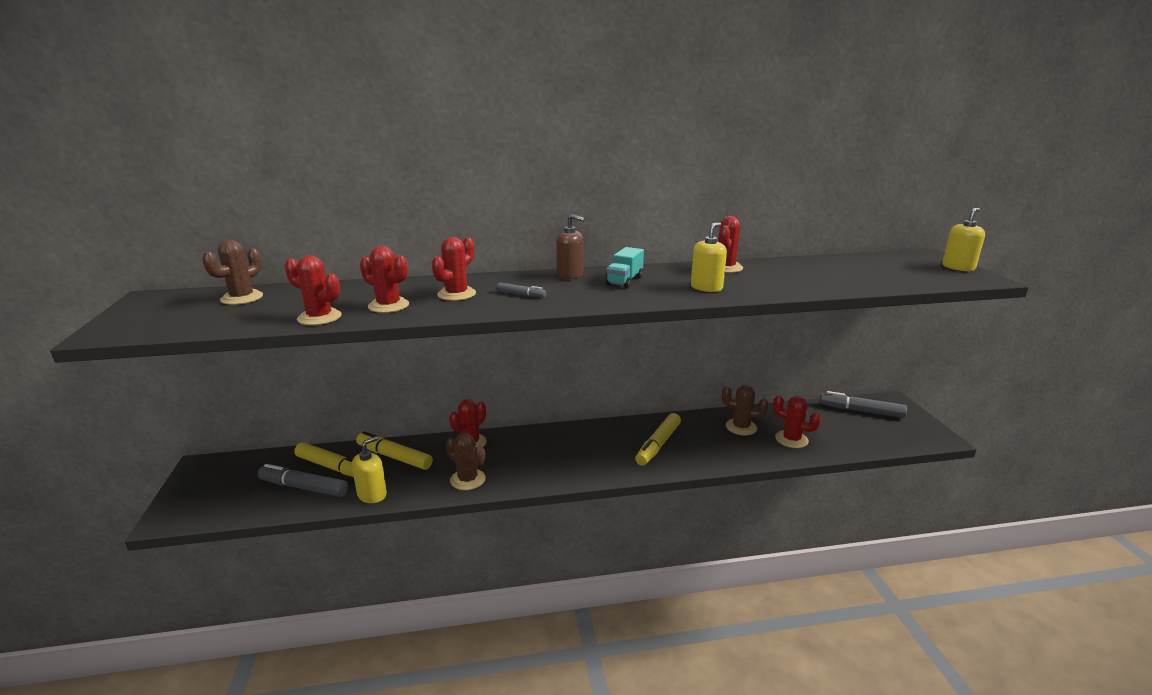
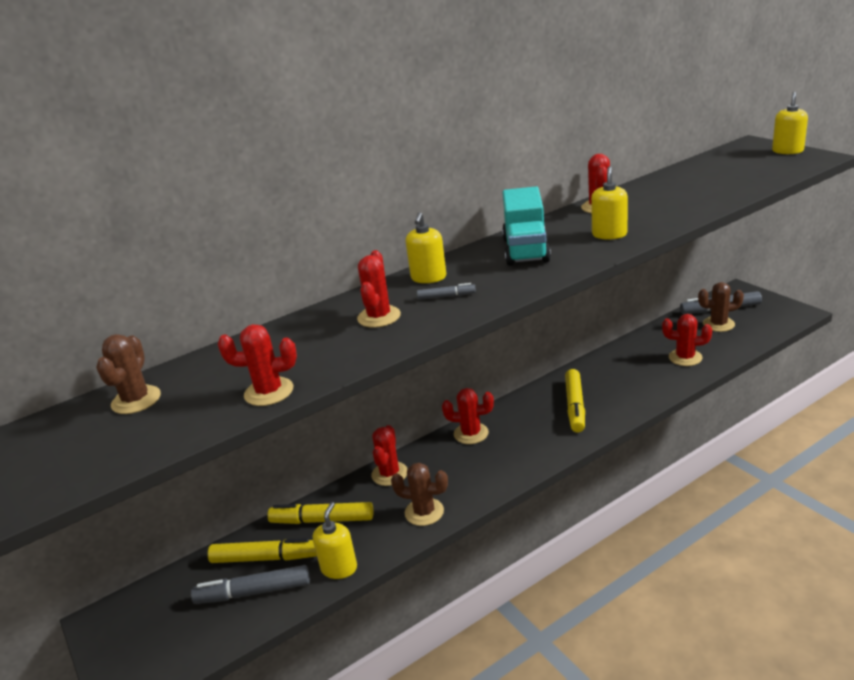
camera: 20 degrees left, 5 degrees up
red cactus [360,246,409,313] -> red cactus moved to [442,388,494,444]
brown soap dispenser [556,214,585,280] -> none
turquoise truck [606,247,644,288] -> turquoise truck [502,186,551,266], size x1.65
brown cactus [722,385,769,435] -> brown cactus moved to [698,282,744,332]
none -> yellow soap dispenser [406,212,446,283]

